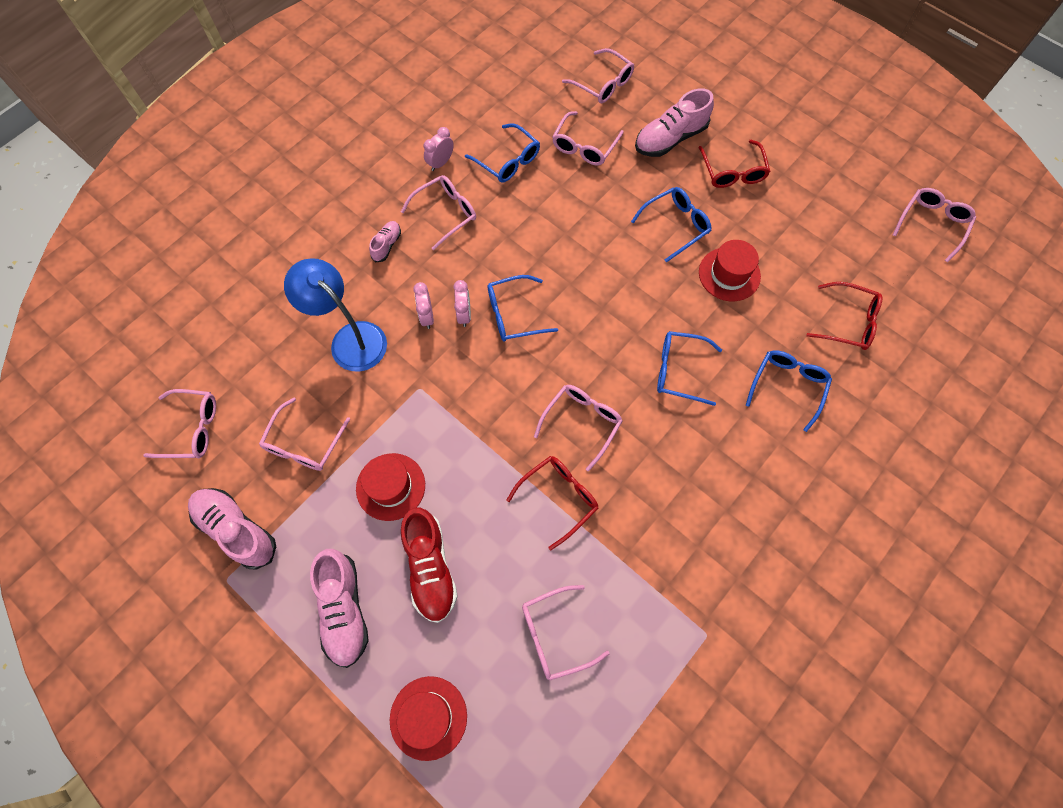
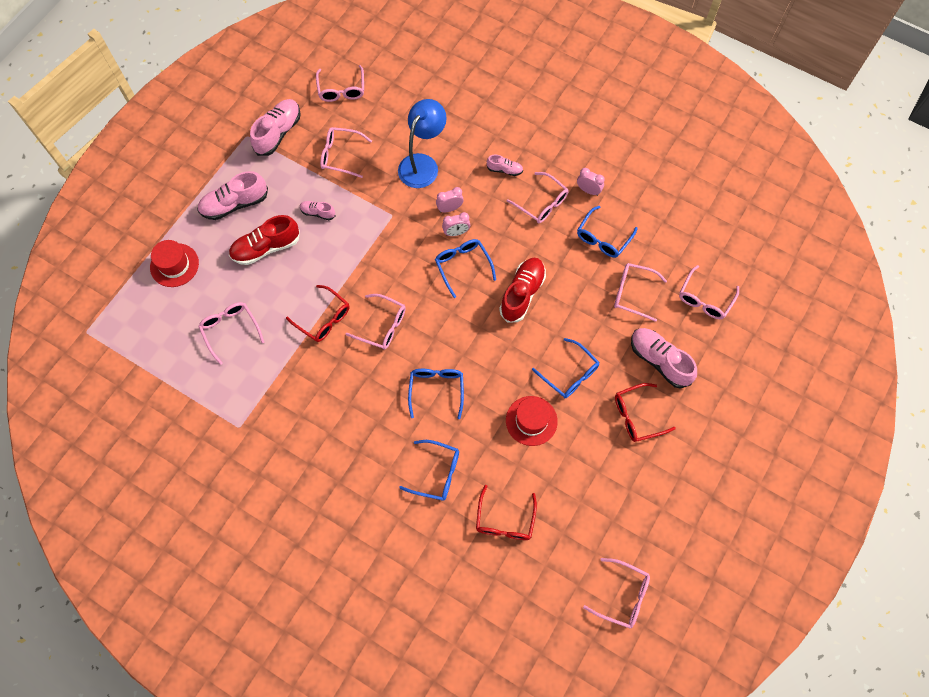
camera: 80 degrees right, 0 degrees up
red hat [356,453,425,521] -> pink shoe [300,201,336,220]
none -> red shoe [499,258,546,323]

